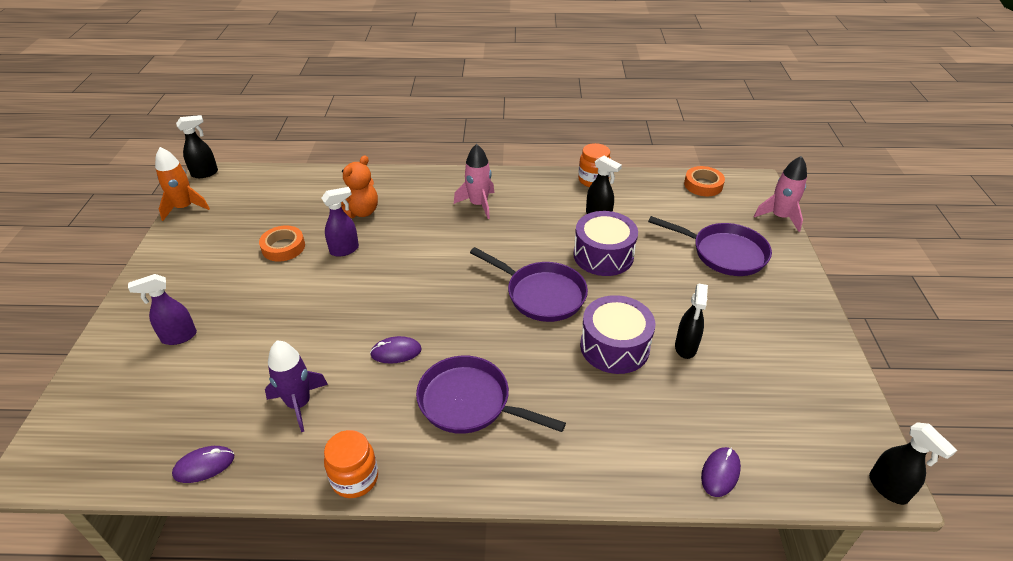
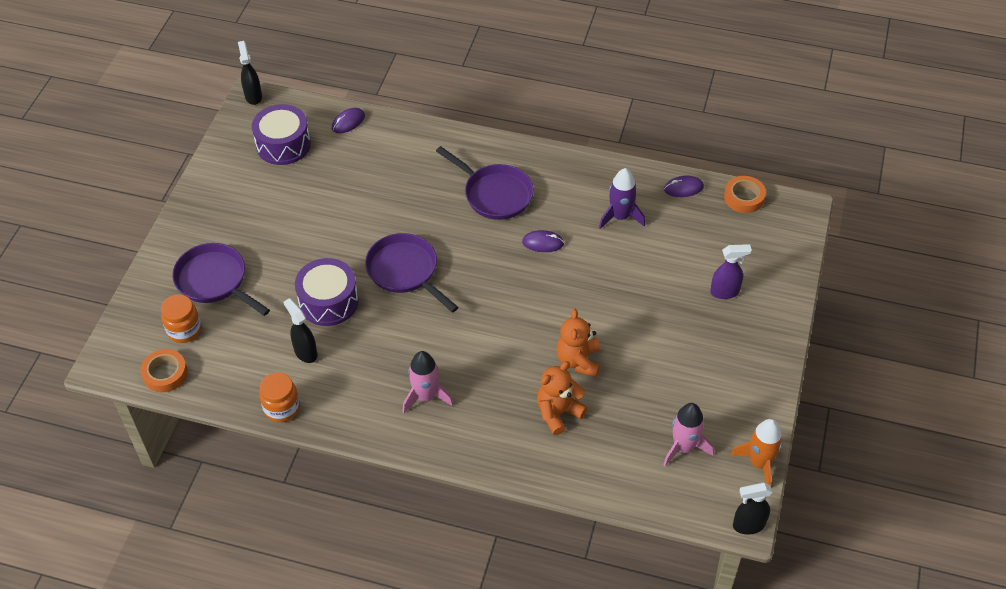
camera: 165 degrees left, 10 degrees up
orange tape [259,225,305,262] -> orange tape moved to [724,176,766,213]
purple spray bottle [322,187,359,257] -> orange teddy bear [556,309,600,377]
orange jar [324,430,378,498] -> orange jar moved to [161,295,201,343]
purple drum [580,295,655,374] -> purple drum moved to [252,104,311,165]
black spray bottle [675,284,708,359] -> none
pink rocket [754,156,807,232] -> pink rocket moved to [663,403,713,466]

